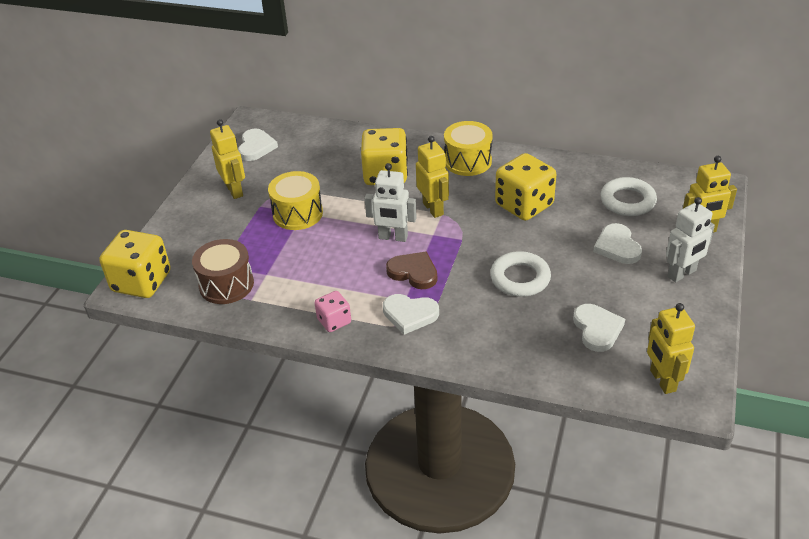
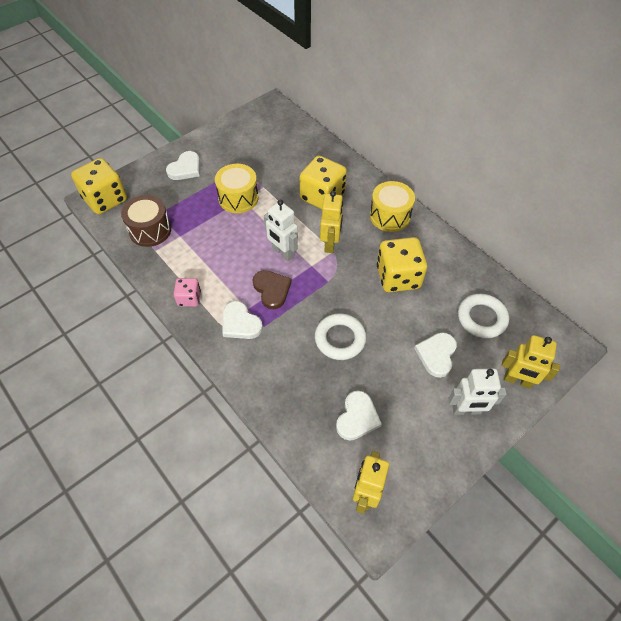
camera: 30 degrees right, 15 degrees up
yellow robot [210,119,245,199] -> none
white heart [238,128,278,161] -> white heart moved to [166,151,200,180]

